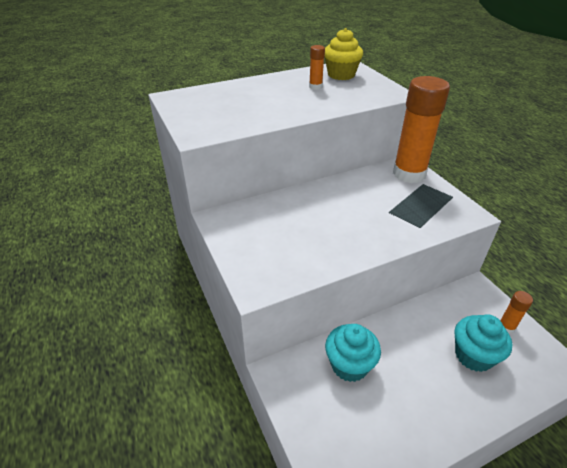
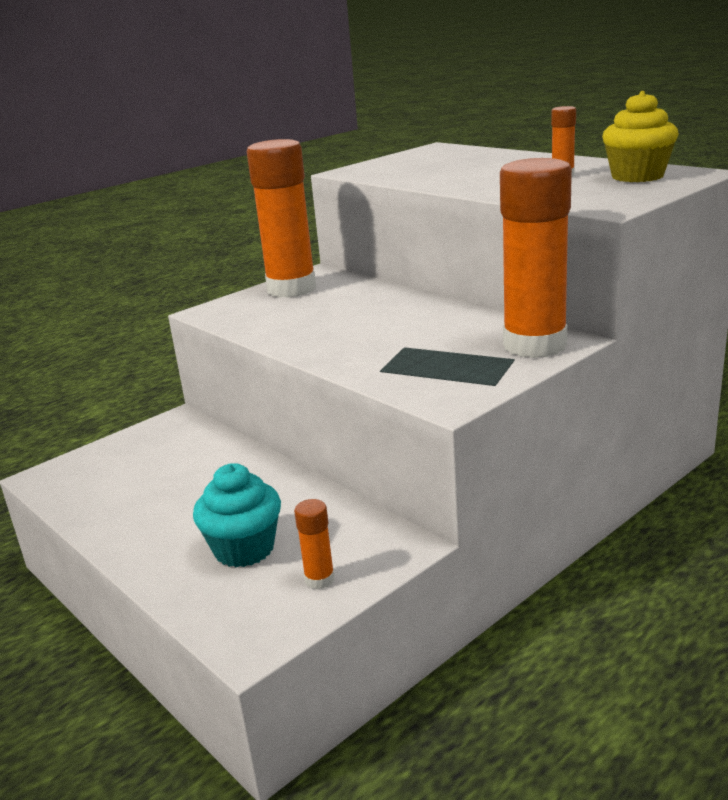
camera: 75 degrees right, 15 degrees down
turquoise cupcake [325,324,381,382] -> none
none -> orange glue stick [247,139,316,298]

